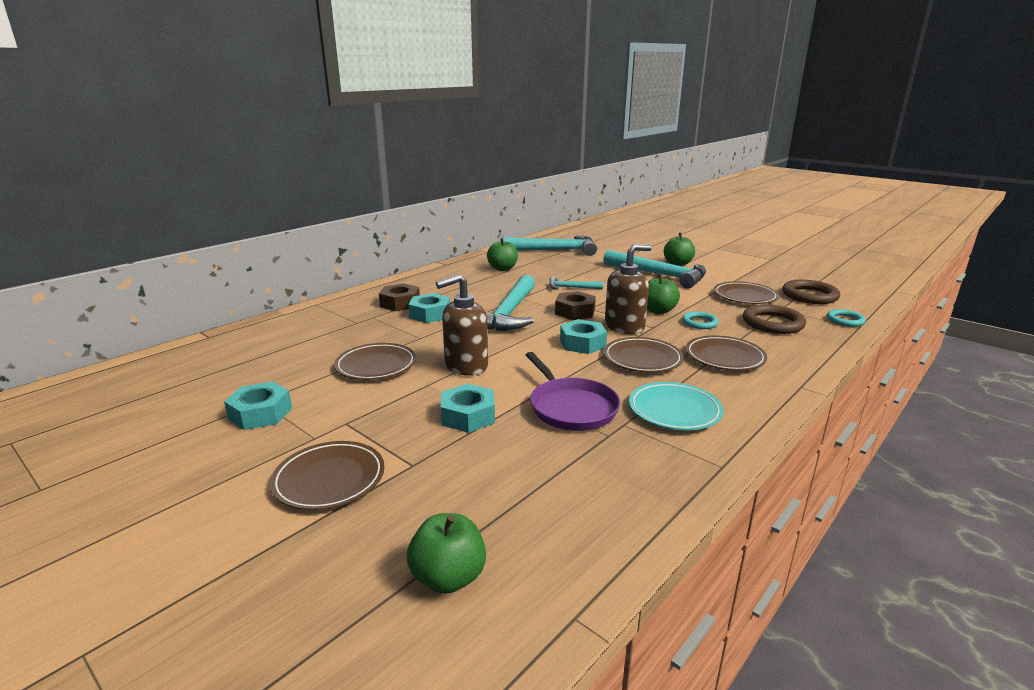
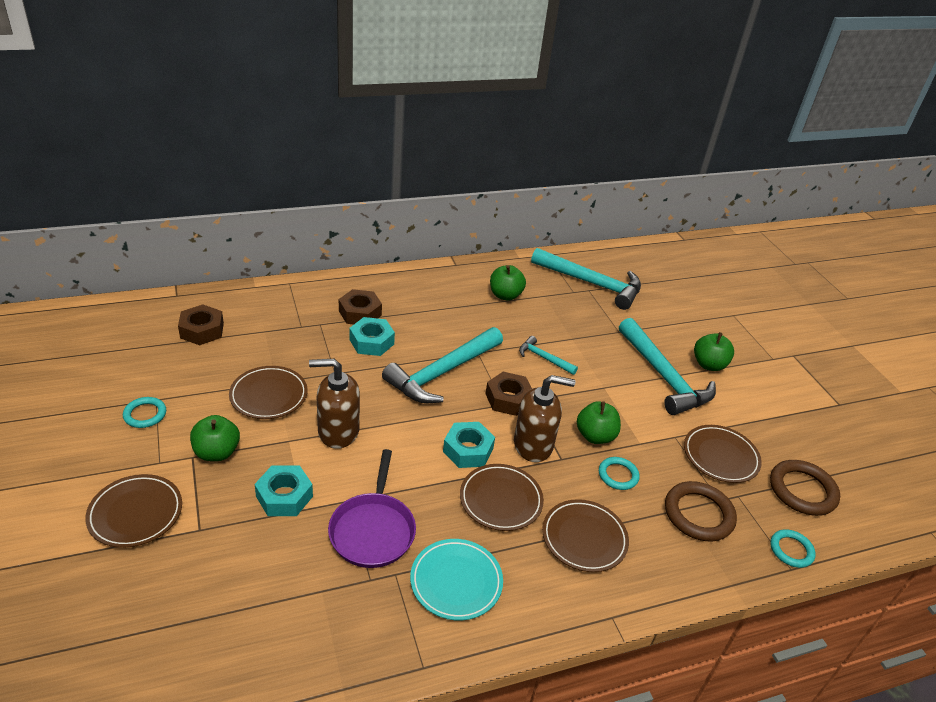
camera: 25 degrees right, 15 degrees up
turquoise nut [224,382,292,430] -> turquoise ring [123,397,166,428]
green apple [406,513,486,594] -> green apple moved to [190,415,240,461]
none -> brown nut [178,304,224,345]

